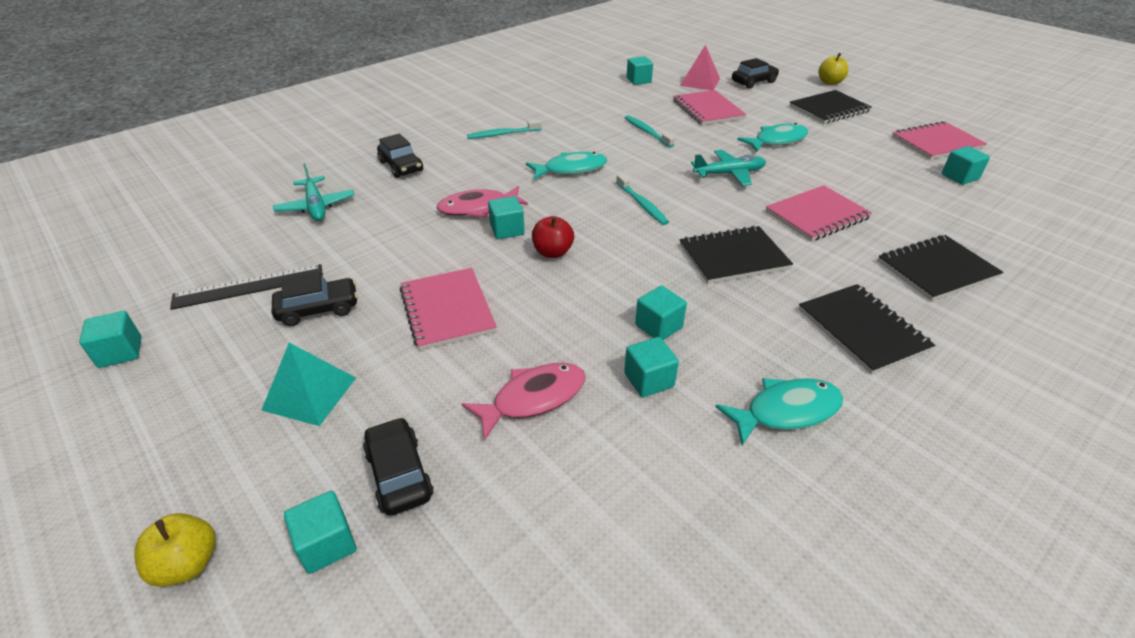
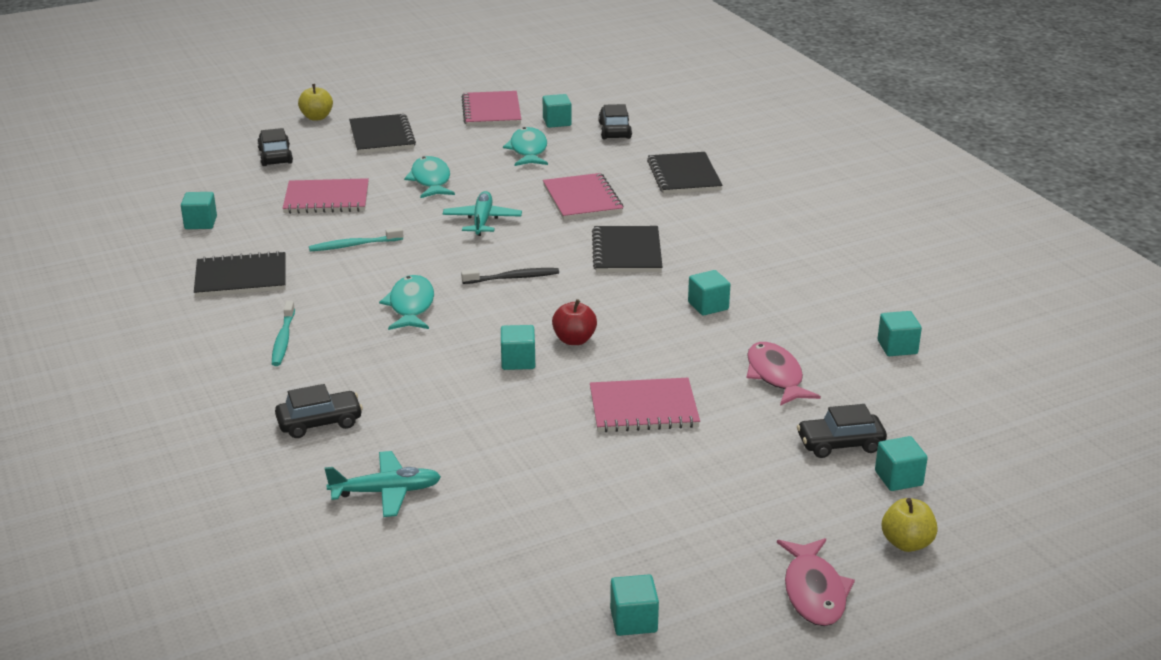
camera: 75 degrees left, 10 degrees down
black ruler [170,264,323,310] -> none
turquoise pyramid [261,343,356,426] -> none
black car [272,272,358,326] -> black car moved to [598,104,632,139]
pink fish [437,186,528,218] -> pink fish moved to [777,538,855,626]
turquoise toothbrush [616,174,669,225] -> black toothbrush [461,268,559,284]
turquoise cube [624,337,679,397] -> turquoise cube moved to [878,311,922,356]
pink pyramid [680,44,720,90] -> none
turquoise fish [715,378,843,445] -> turquoise fish moved to [503,127,548,166]
black notebook [799,284,935,374] -> black notebook moved to [194,251,286,297]

